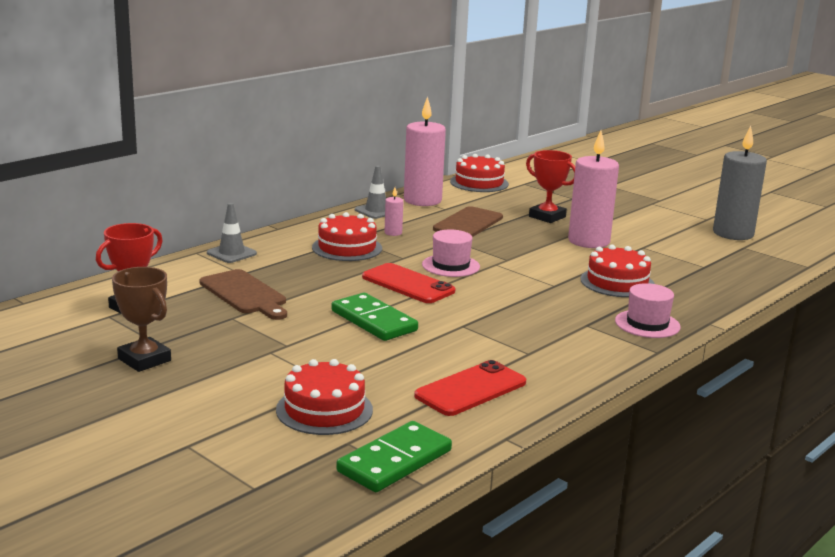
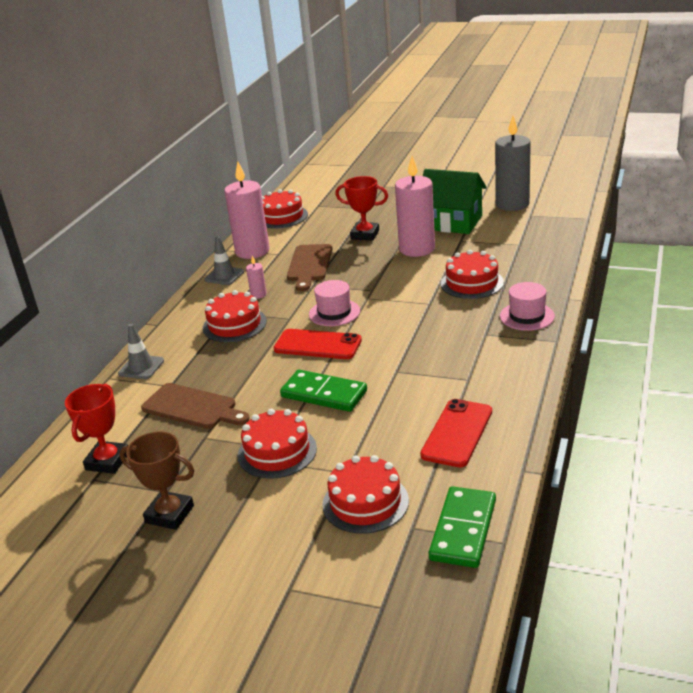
camera: 20 degrees left, 10 degrees up
none -> red cake [238,409,317,479]
none -> green house [423,169,487,234]

